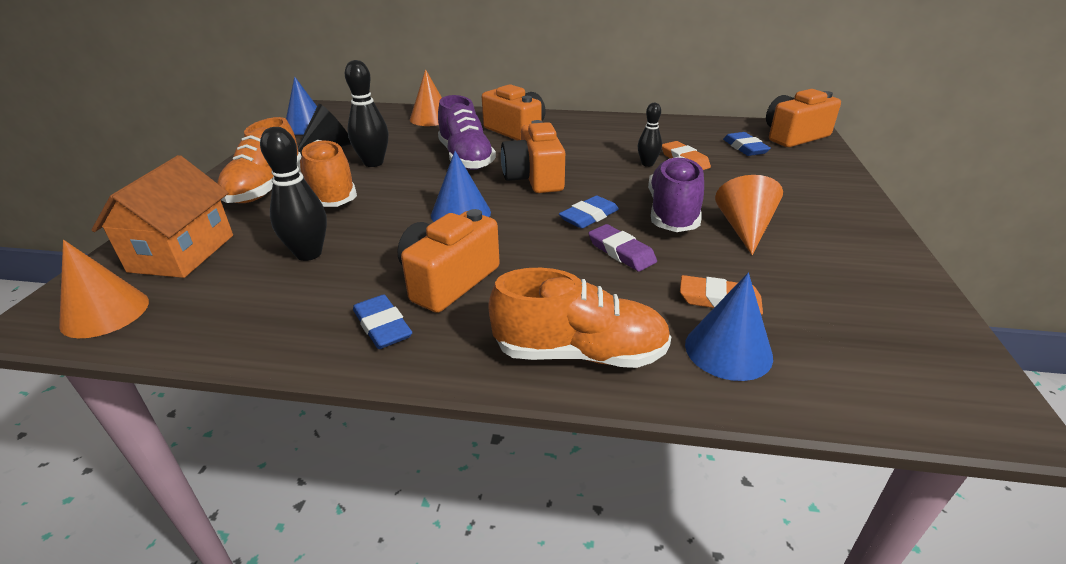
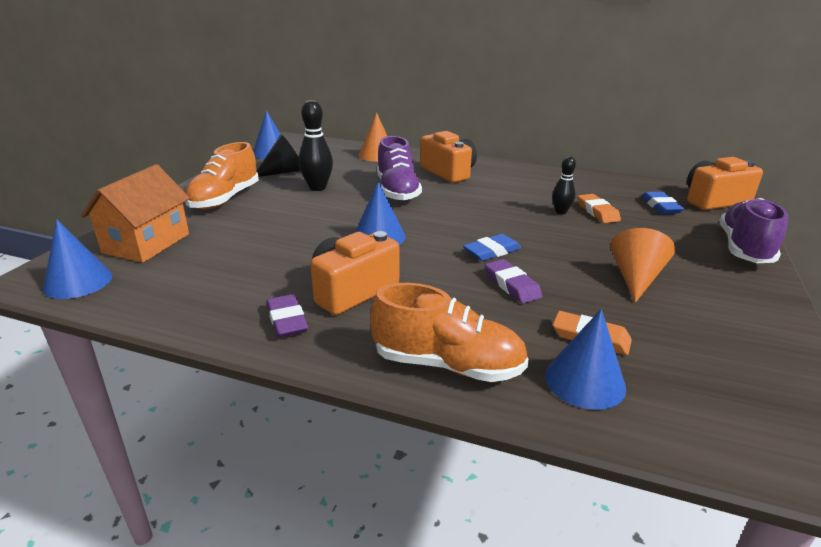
camera: 10 degrees right, 5 degrees down
orange cone [59,240,149,338] -> blue cone [43,219,112,299]
black bowling pin [260,127,327,261] -> none
orange shoe [298,140,357,207] -> none
blue eraser [353,294,412,349] -> purple eraser [266,294,308,338]
orange camera [501,120,565,193] -> none
purple shoe [648,156,704,232] -> purple shoe moved to [719,198,788,263]

